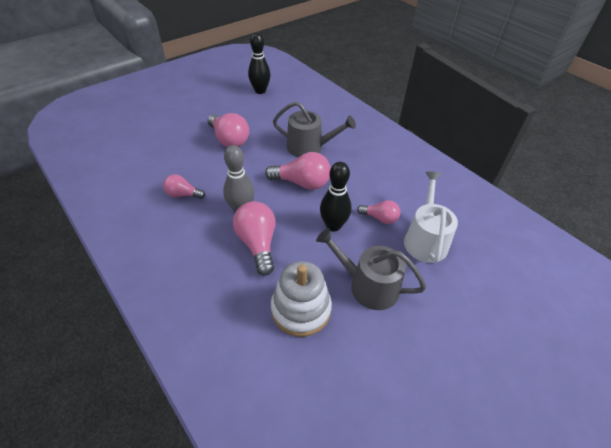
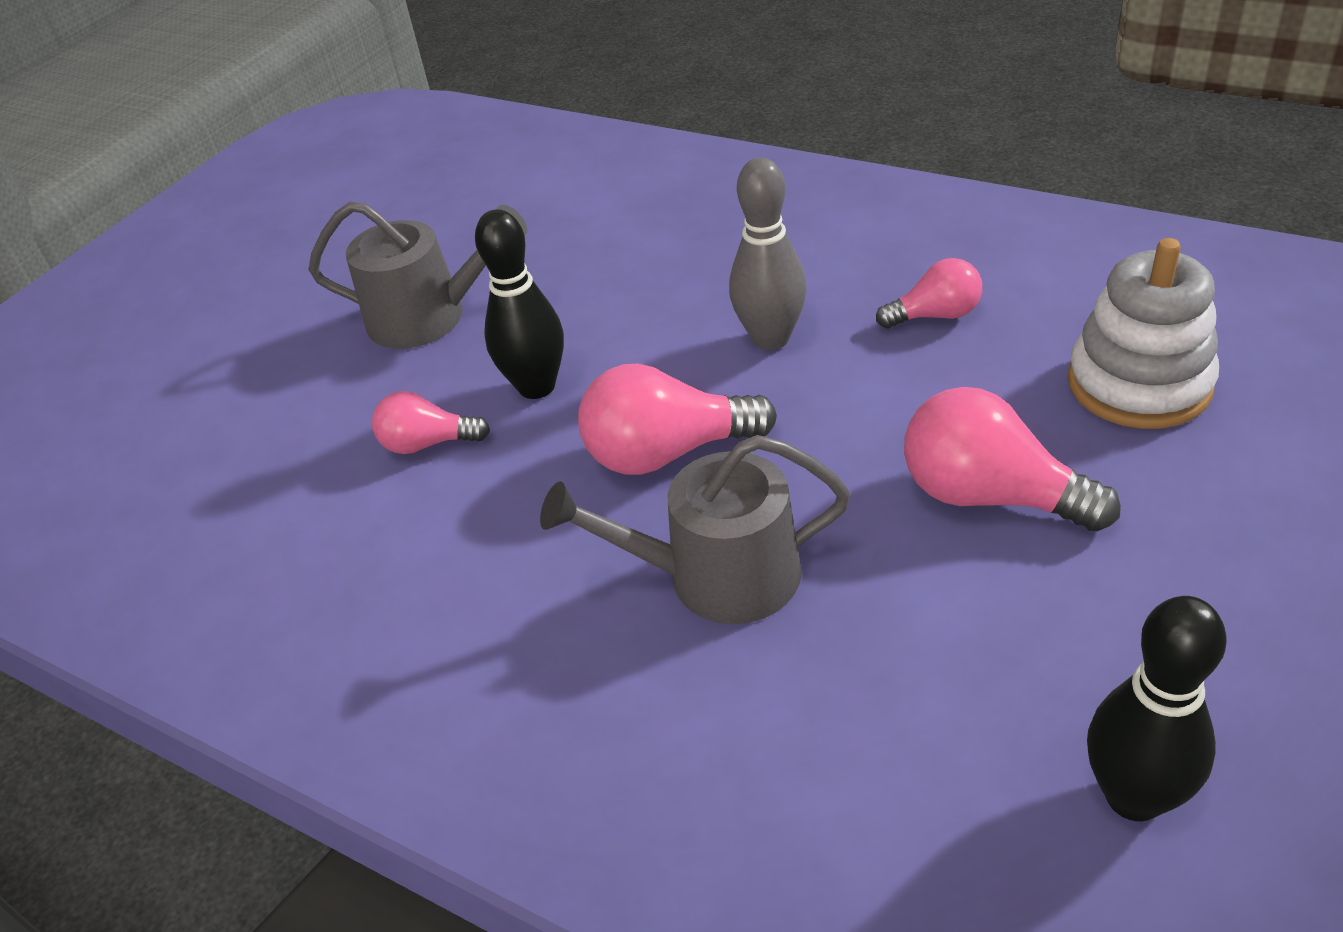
camera: 165 degrees right, 5 degrees down
pink light bulb [233,201,275,276] -> none
white stacking toy [271,261,332,337] -> white stacking toy moved to [1068,238,1219,429]
white watering can [404,171,458,263] -> none

